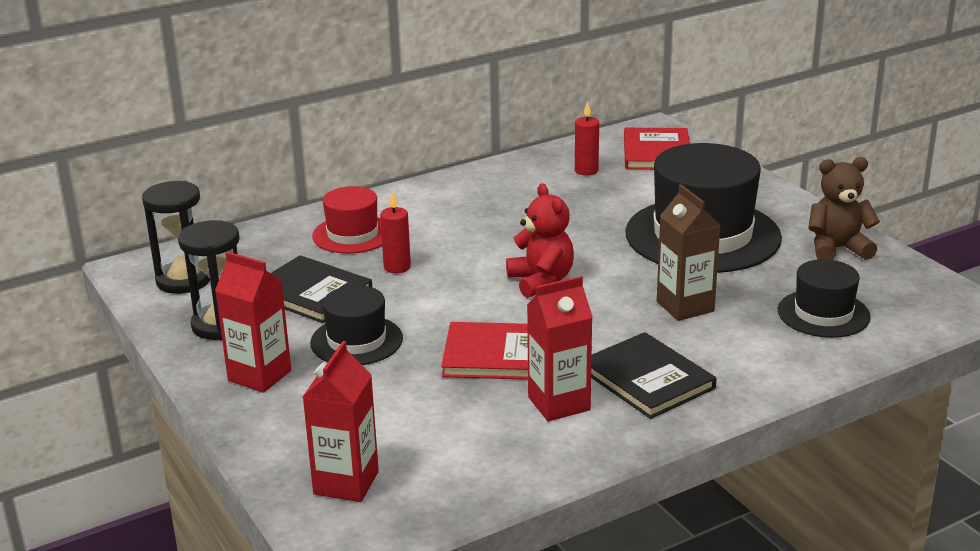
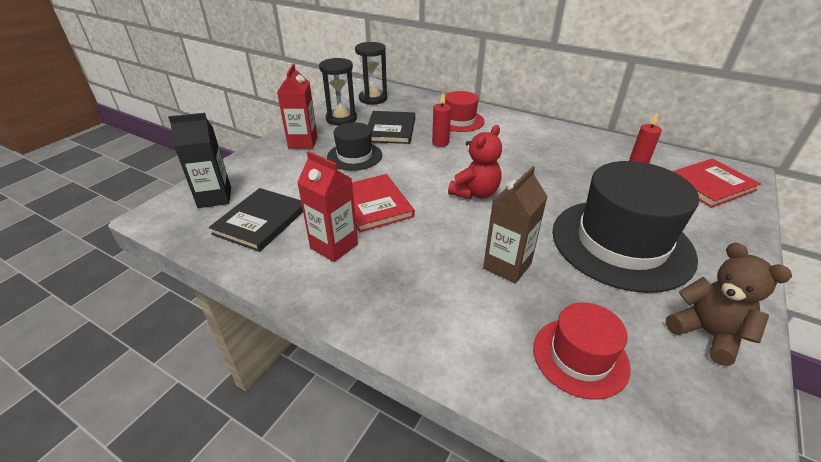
camera: 60 degrees right, 10 degrees up
red carton [303,341,379,502] -> black carton [168,113,231,208]
black book [591,332,717,419] -> black book moved to [209,188,303,252]
black hat [778,259,871,338] -> red hat [533,303,631,400]

